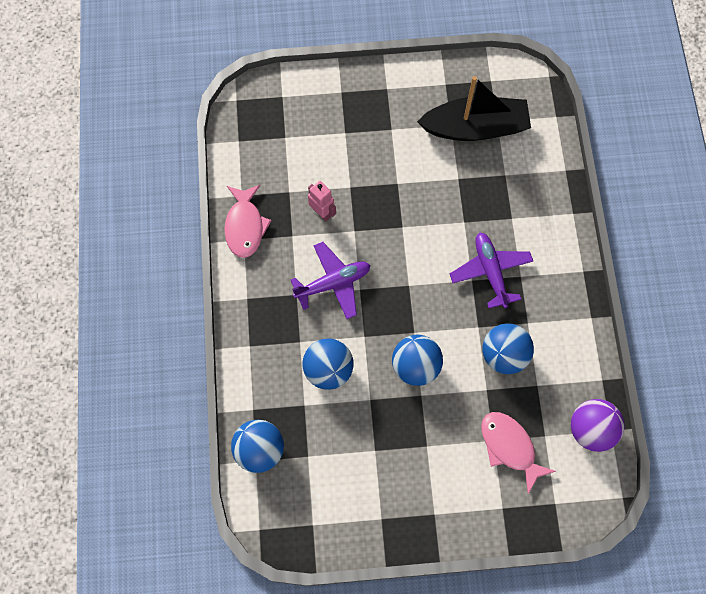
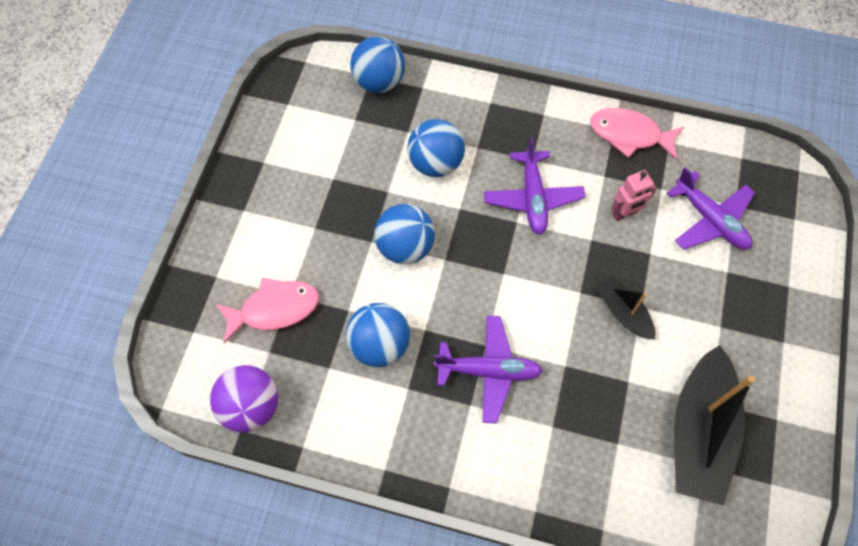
camera: 110 degrees right, 5 degrees down
none -> black boat [596,276,655,339]
none -> purple plane [667,167,755,250]

